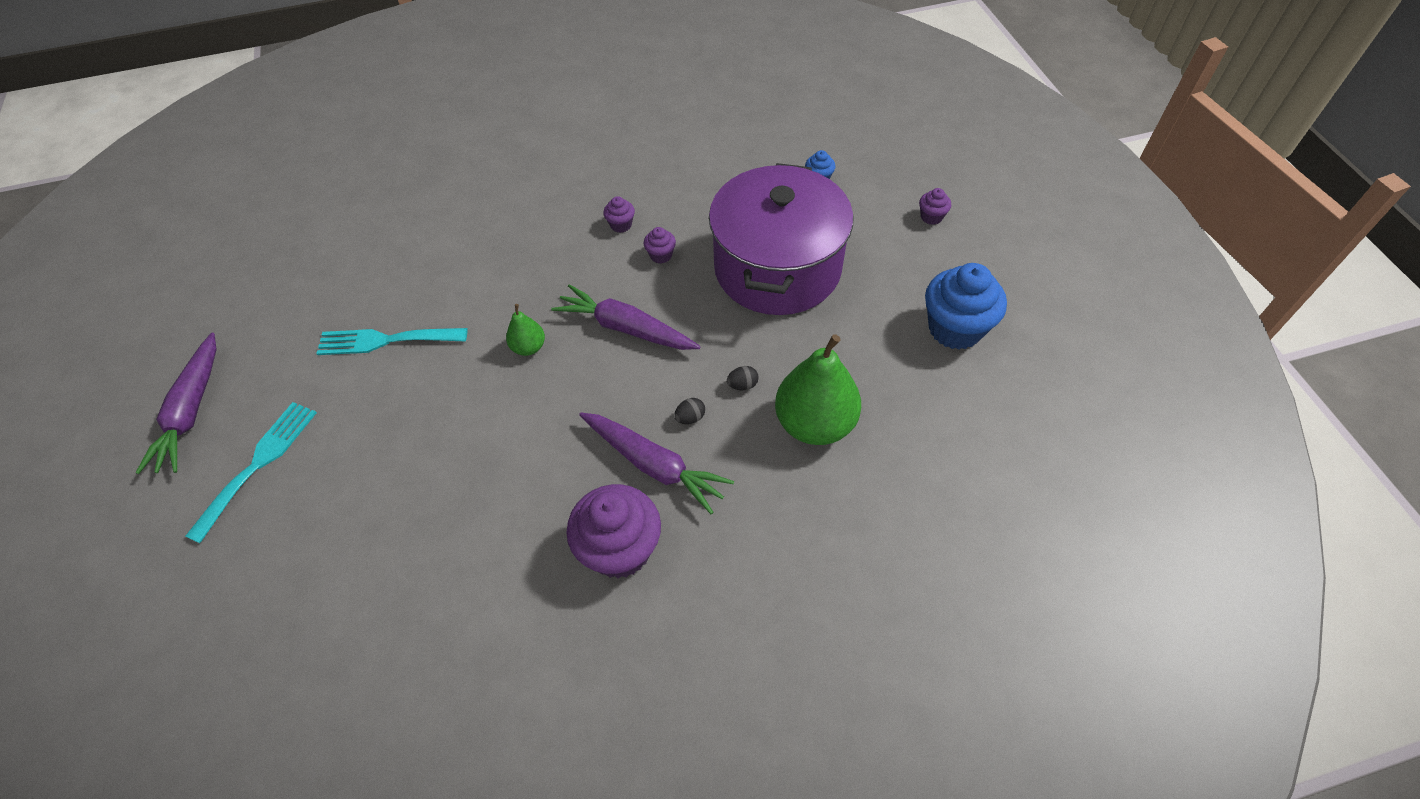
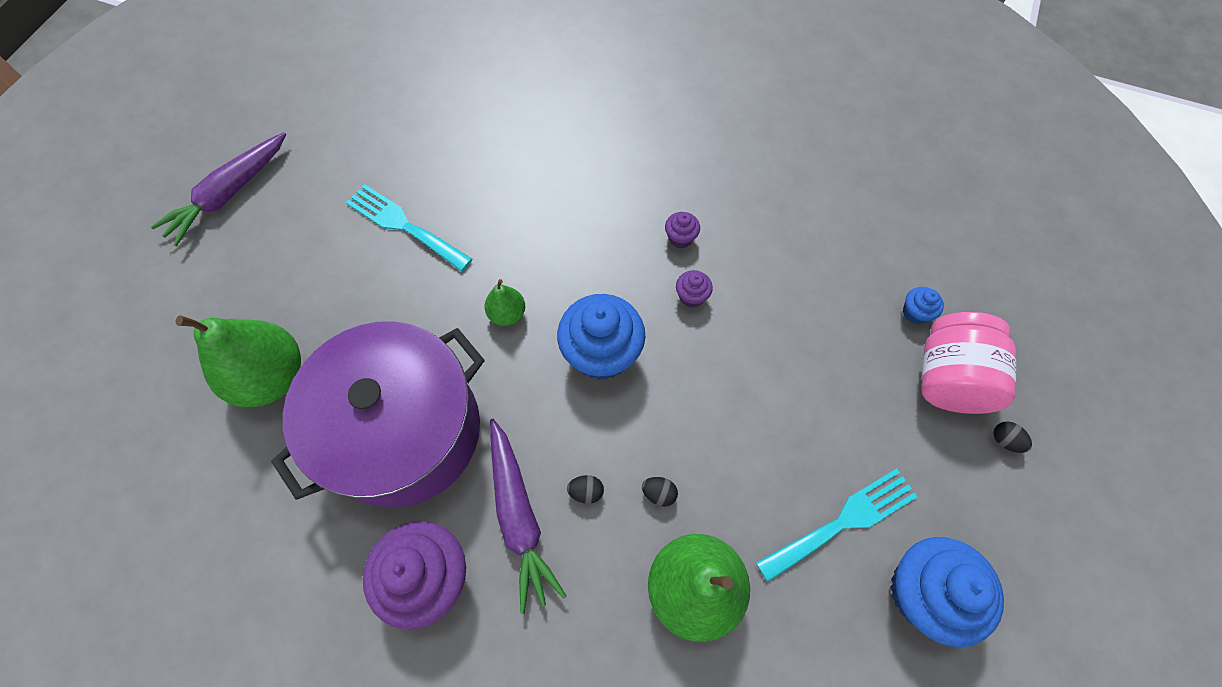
camera: 35 degrees right, 10 degrees up
turquoise fork [185,402,317,543] -> turquoise fork moved to [756,468,918,582]
purple carrot [551,284,700,350] -> blue cupcake [557,294,645,380]
purple pot [709,163,853,315] -> purple pot moved to [271,321,485,508]
purple cupcake [919,188,951,225] -> black egg [994,422,1032,453]
none -> green pear [176,316,301,407]
none -> pink jar [921,312,1016,414]

